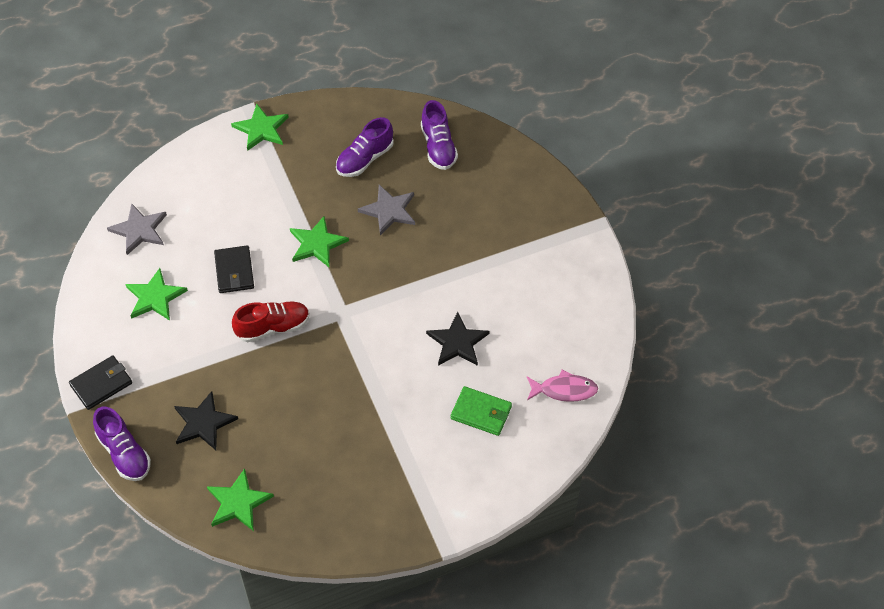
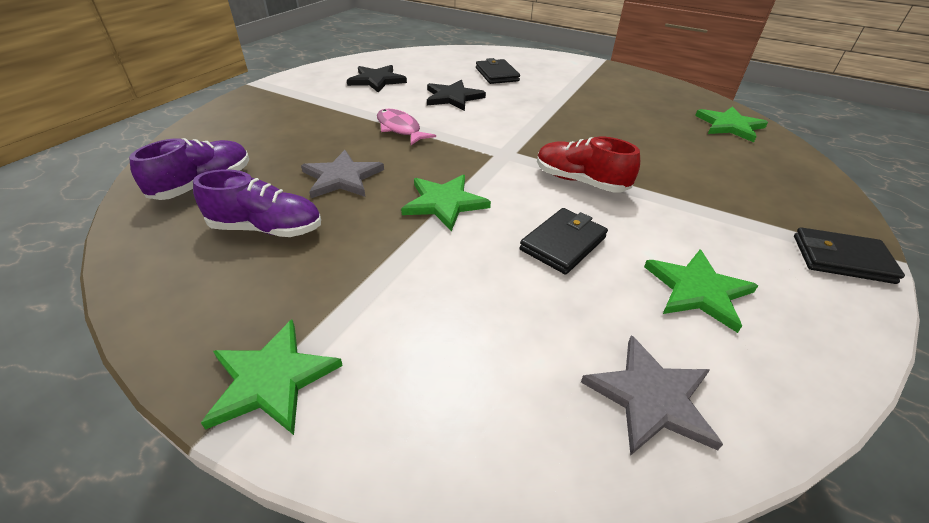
camera: 130 degrees left, 15 degrees down
purple shoe [93,407,151,481] -> none
black star [174,391,238,450] -> black star moved to [347,65,407,93]
green wallet [451,386,512,436] -> black wallet [476,58,520,84]
pink fish [527,370,598,402] -> pink fish moved to [377,109,436,145]

